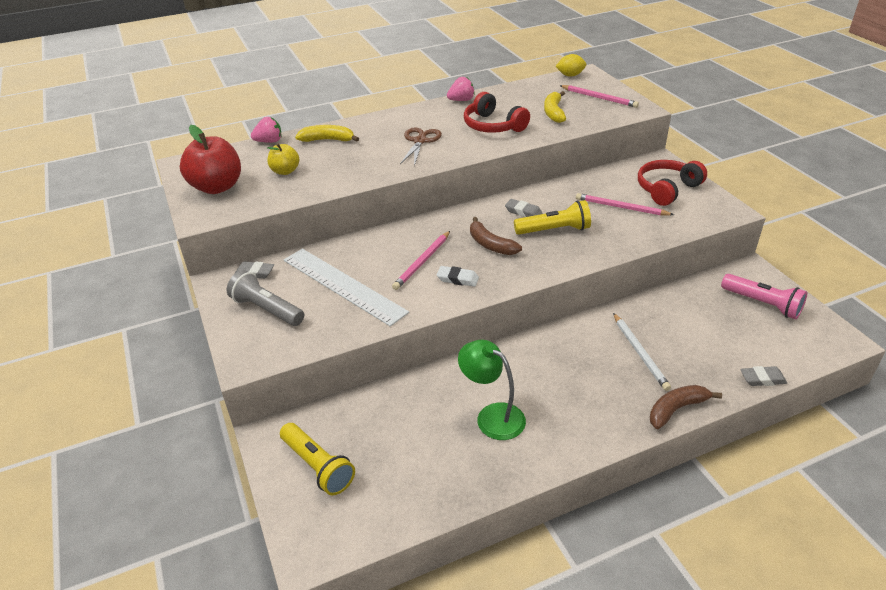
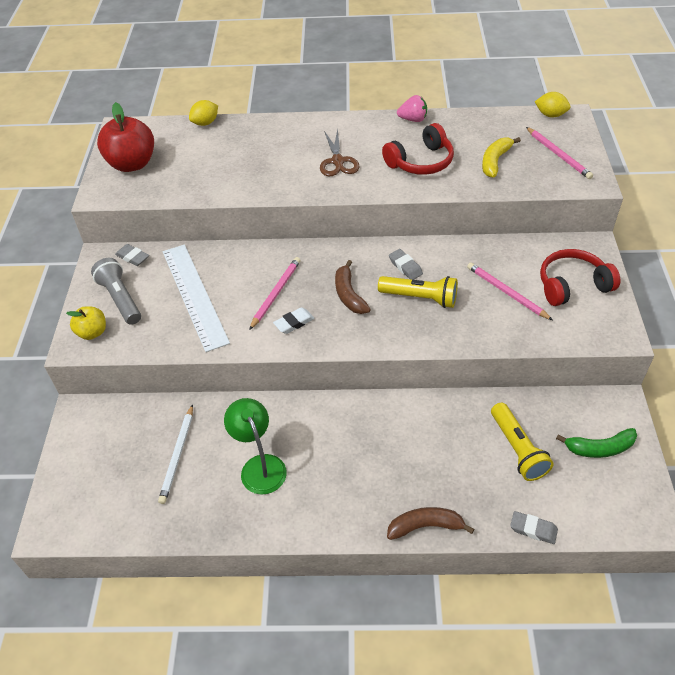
camera: 25 degrees right, 10 degrees up
pink strawberry [251,117,282,143] -> yellow lemon [189,100,218,126]
yellow apple [267,143,299,175] -> yellow apple moved to [66,306,106,340]
yellow flashlight [280,423,355,495] -> yellow flashlight moved to [491,403,554,481]
yellow banana [295,125,359,142] -> none
pink pencil [392,231,450,290] -> pink pencil turned 150 degrees clockwise [249,257,301,330]
brown scissors [400,127,442,166] -> brown scissors turned 135 degrees clockwise [320,128,360,177]
white eraser [437,266,479,287] -> white eraser turned 75 degrees counterclockwise [273,307,315,334]
red headphones [464,92,530,133] -> red headphones turned 105 degrees counterclockwise [382,123,454,175]
white pencil [613,313,671,391] -> white pencil moved to [158,404,193,504]
pink flashlight [721,274,807,319] -> green banana [556,428,637,458]

